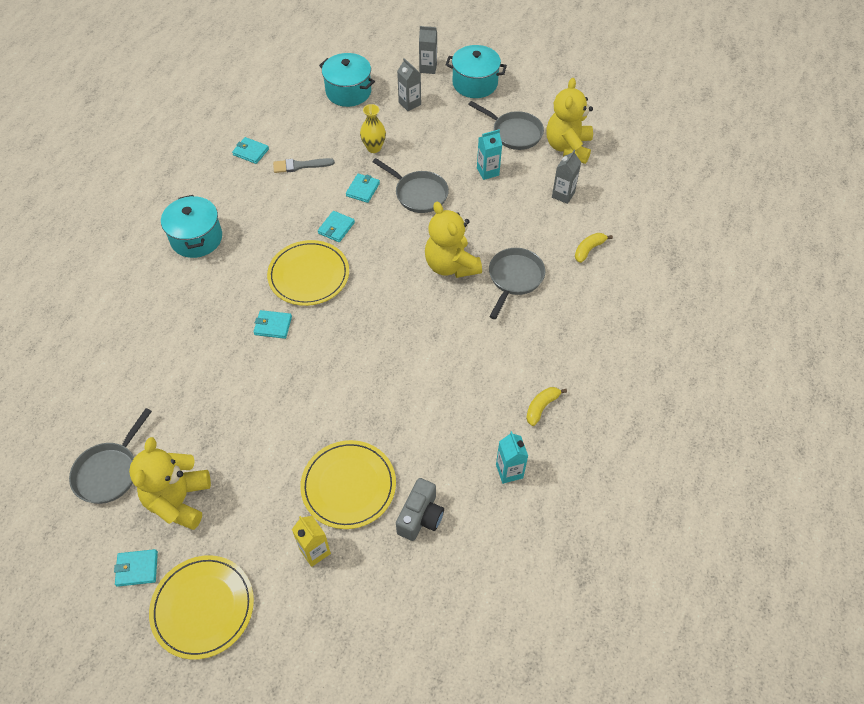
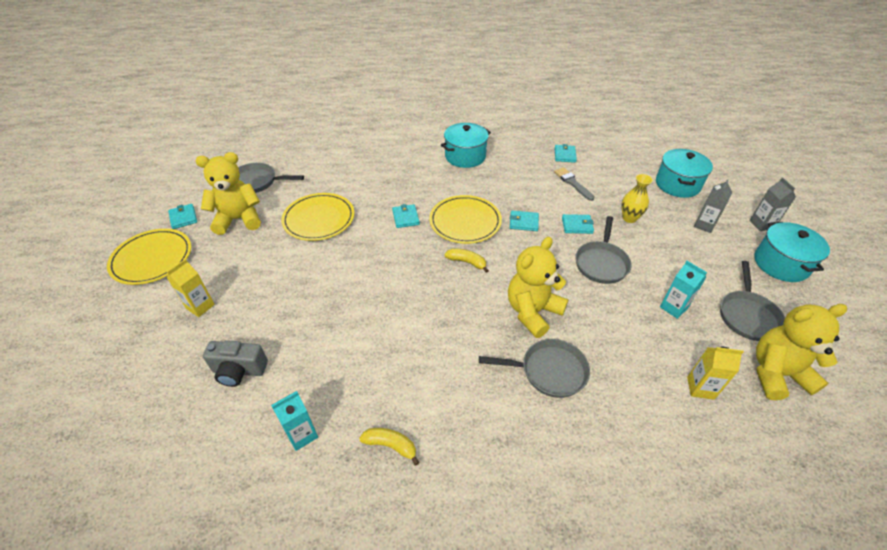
camera: 70 degrees right, 10 degrees down
yellow plate [300,440,396,529] -> yellow plate moved to [281,193,355,241]
grey carton [552,150,581,204] -> yellow carton [687,346,744,400]
yellow banana [575,233,613,263] -> yellow banana moved to [444,249,489,273]

